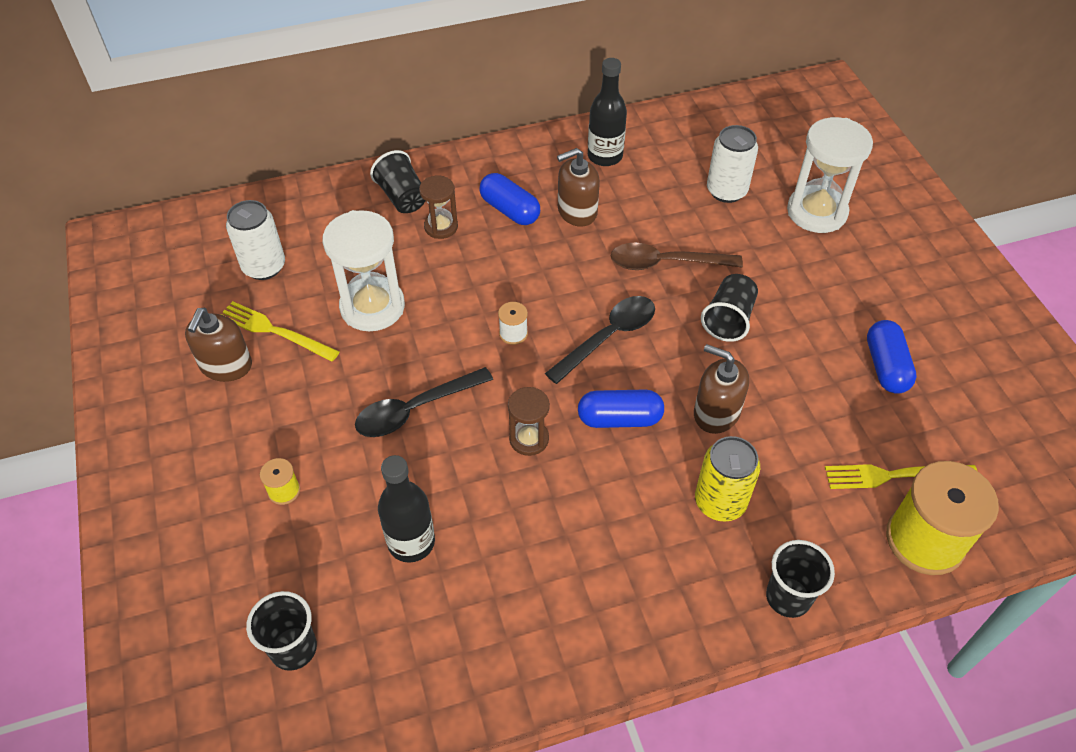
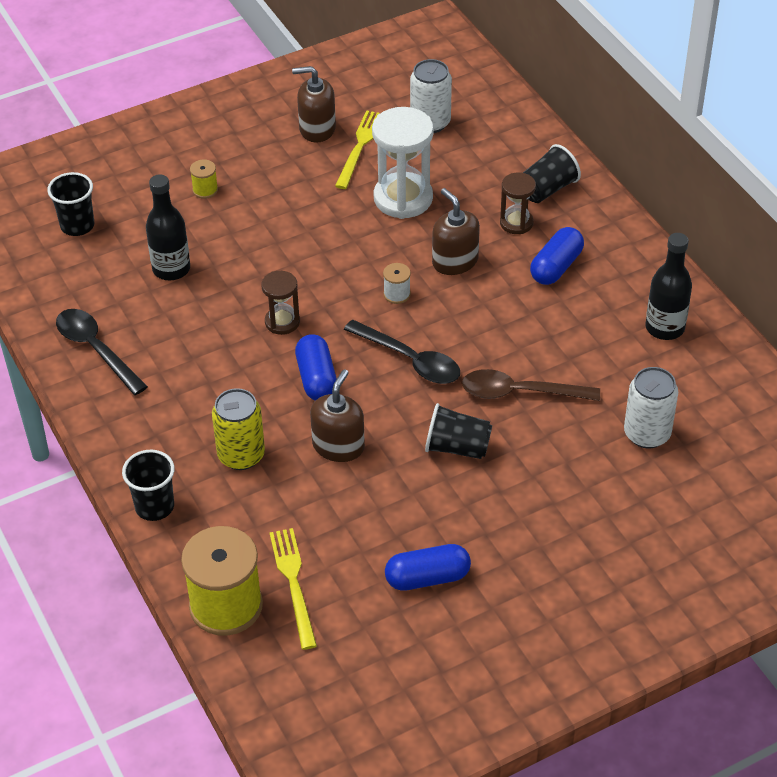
camera: 80 degrees right, 5 degrees down
black spoon [355,367,493,437] -> black spoon moved to [56,309,148,395]
brown soap dispenser [557,148,600,227] -> brown soap dispenser moved to [432,188,480,275]
brown spoon [611,243,743,270] -> brown spoon turned 75 degrees counterclockwise [462,369,600,401]
white hourglass [787,117,873,233] -> none

